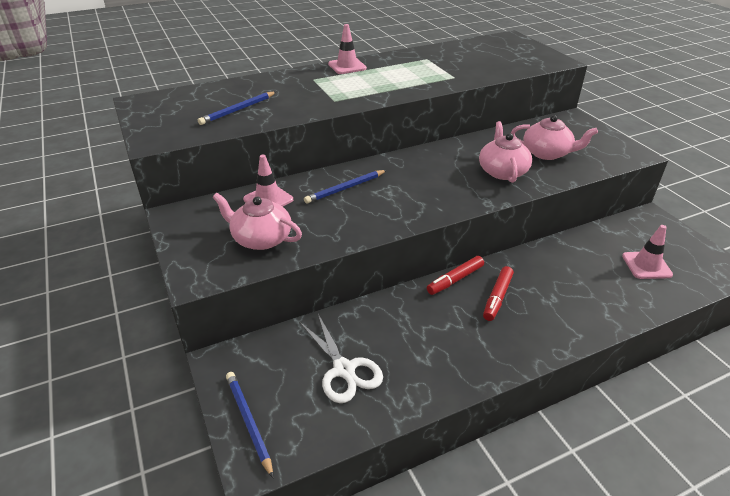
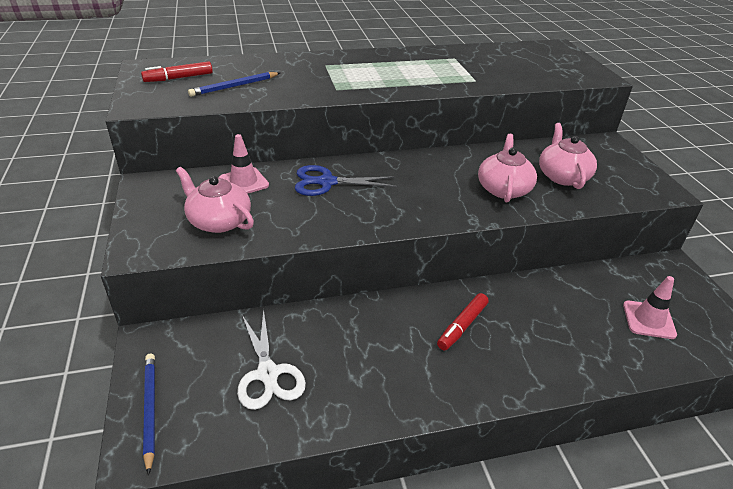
camera: 10 degrees right, 0 degrees up
blue pencil [304,170,387,204] -> blue scissors [295,165,397,196]
pink traffic cone [328,24,367,74] -> none
red marker [427,256,484,295] -> red marker moved to [141,61,213,82]
pink teapot [511,115,598,160] -> pink teapot turned 120 degrees counterclockwise [539,123,597,189]

